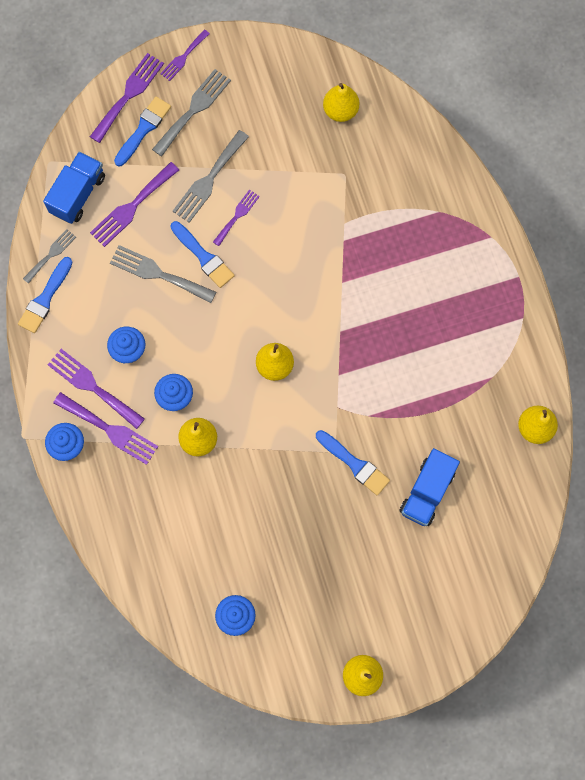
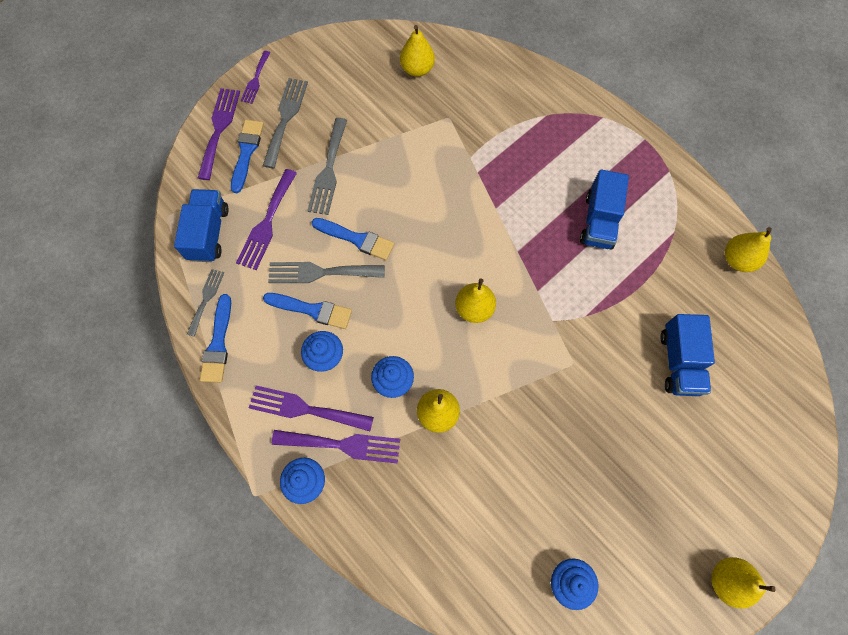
camera: 25 degrees left, 5 degrees down
purple fork [213,189,260,246] -> none
blue brush [316,430,390,495] -> blue brush moved to [263,293,352,329]
none -> blue truck [580,169,629,249]

